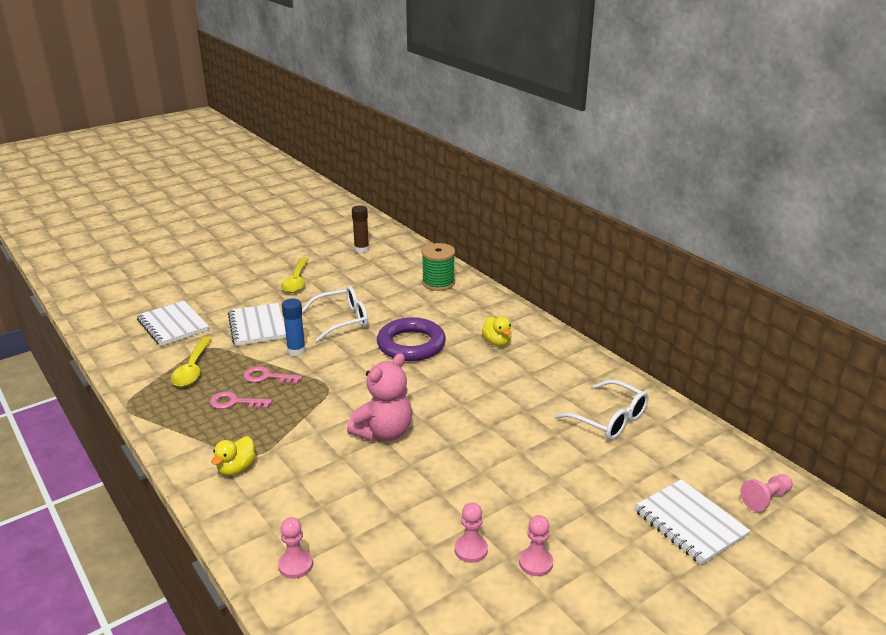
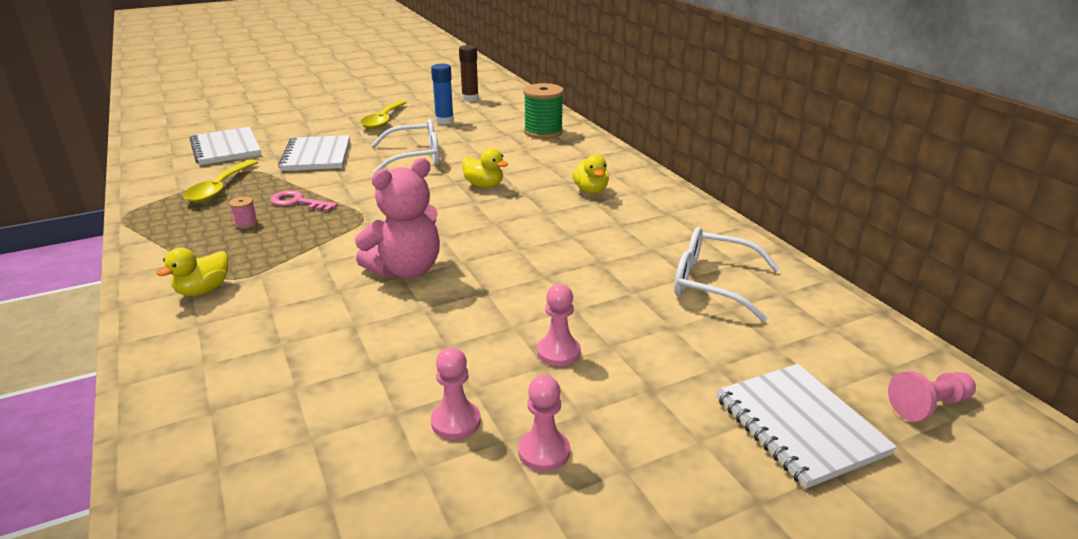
camera: 10 degrees right, 0 degrees up
pink key [210,391,272,409] -> pink spool [229,197,258,229]
pink pawn [278,517,313,579] -> pink pawn moved to [537,284,581,366]
blue glue stick [282,299,306,356] -> blue glue stick moved to [431,64,454,125]
purple ring [377,317,446,361] -> yellow duck [462,148,508,187]
white glasses [554,380,649,440] -> white glasses turned 150 degrees clockwise [674,227,780,322]

